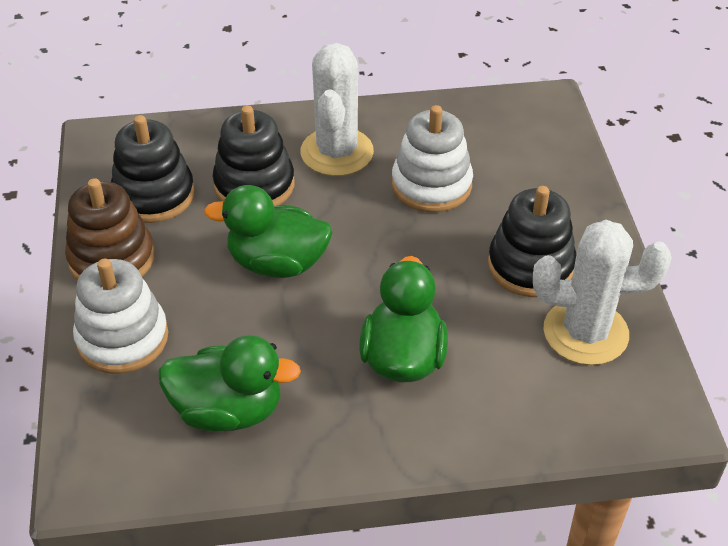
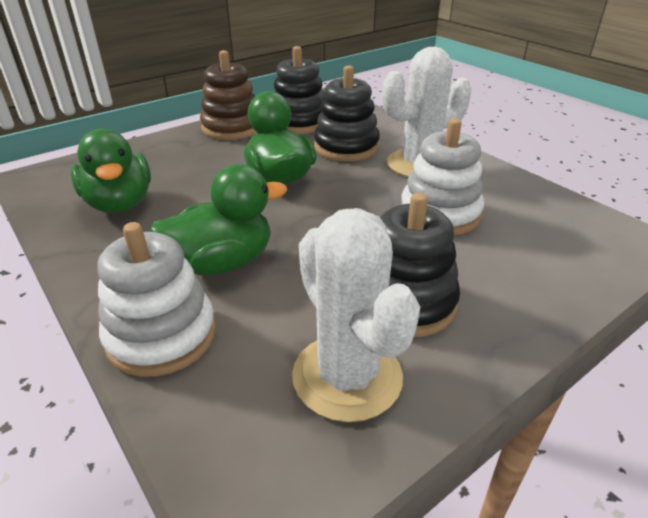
camera: 60 degrees right, 10 degrees down
white stacking toy [73,259,168,374] -> white stacking toy moved to [98,222,216,377]

